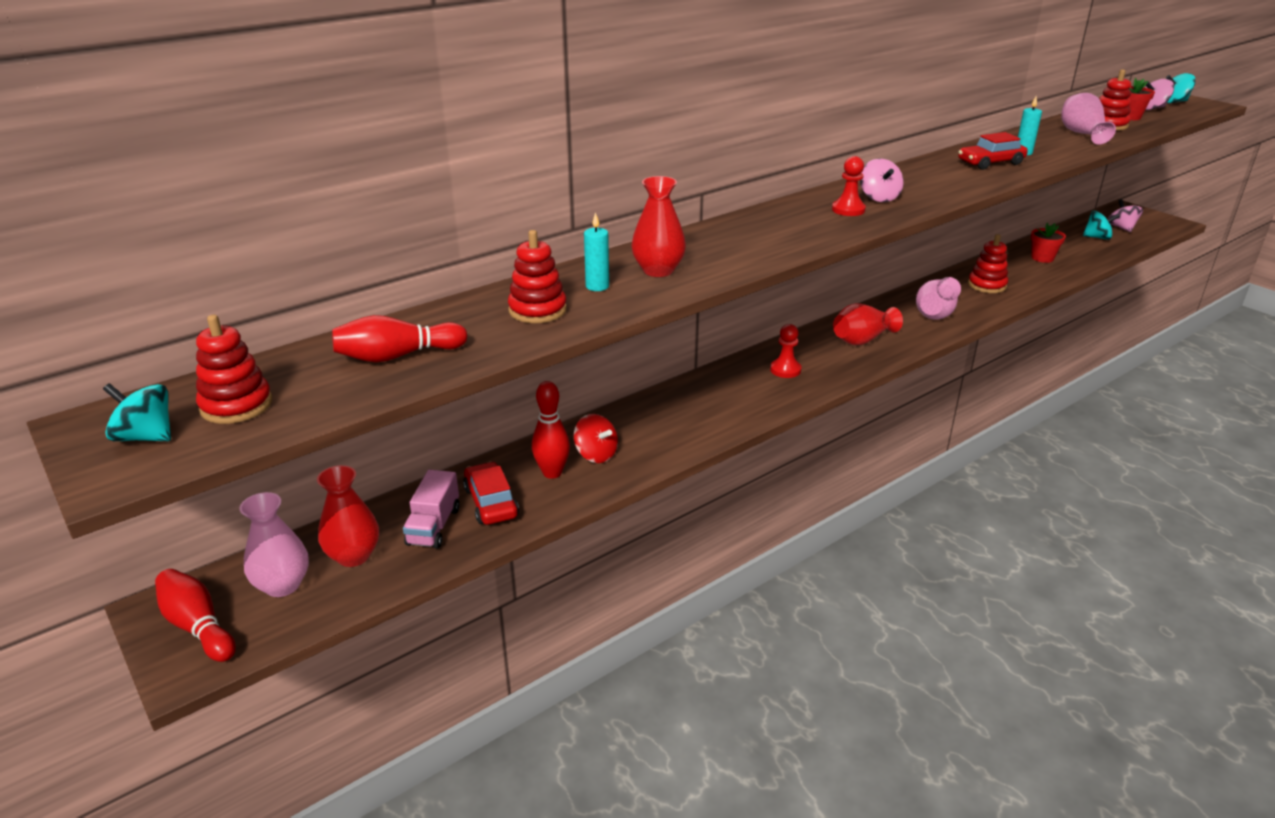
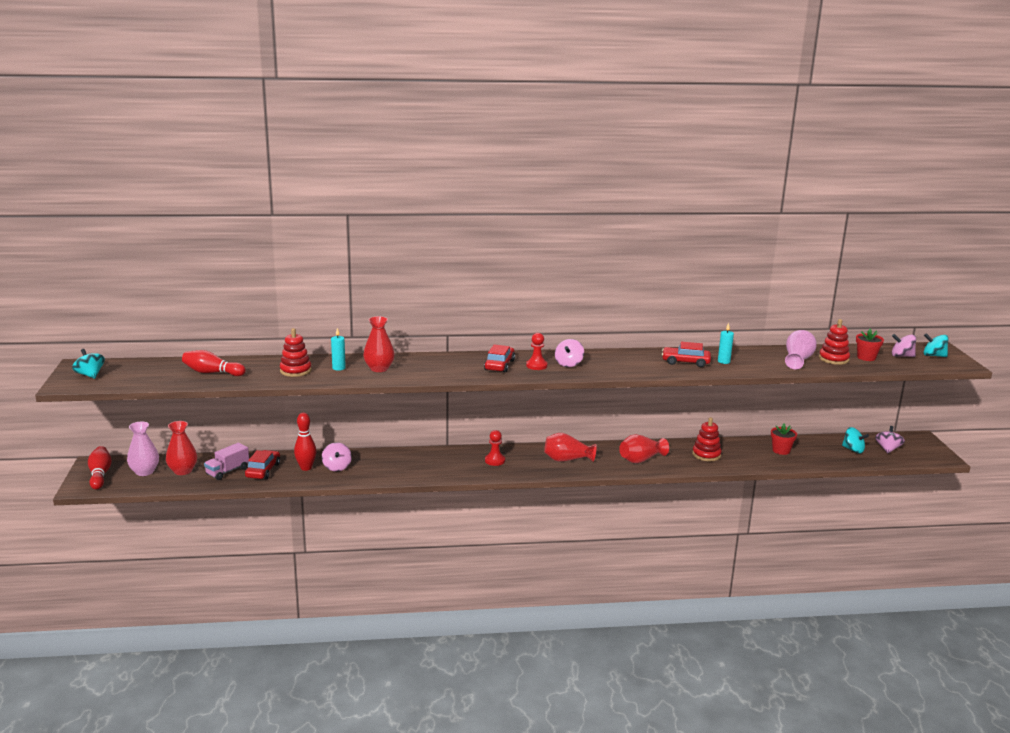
camera: 30 degrees right, 10 degrees down
red stacking toy [196,315,272,424] -> none
red spinning top [573,414,618,463] -> pink spinning top [322,442,352,472]
pink vase [916,277,961,320] -> red vase [619,434,669,463]
none -> red car [484,344,515,372]

